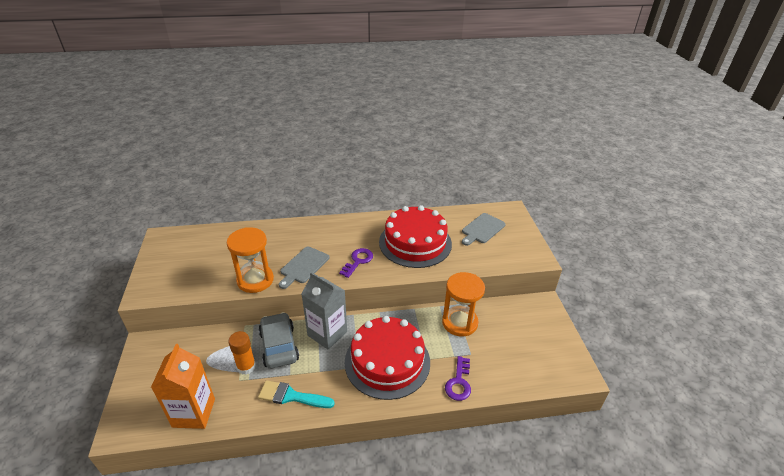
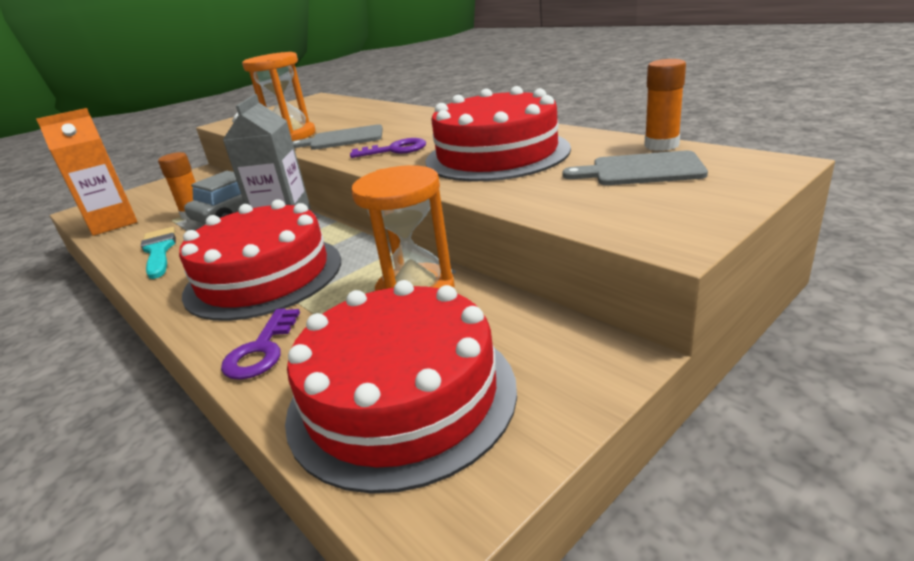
camera: 60 degrees right, 10 degrees down
purple key [445,356,471,401] -> purple key turned 60 degrees counterclockwise [221,309,300,380]
none -> red cake [285,280,517,494]
none -> orange glue stick [644,59,686,151]

